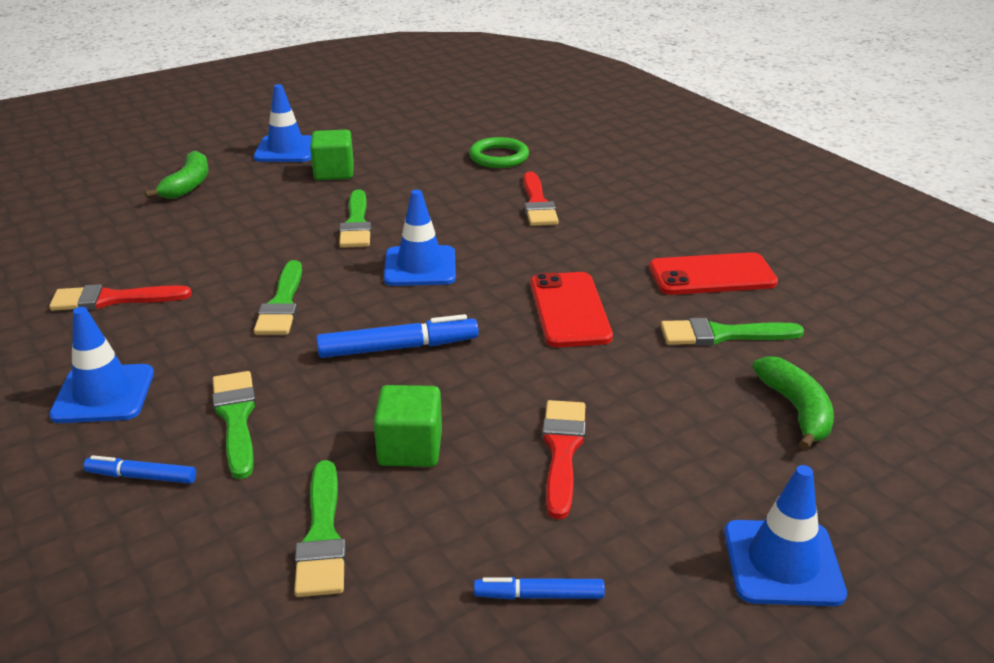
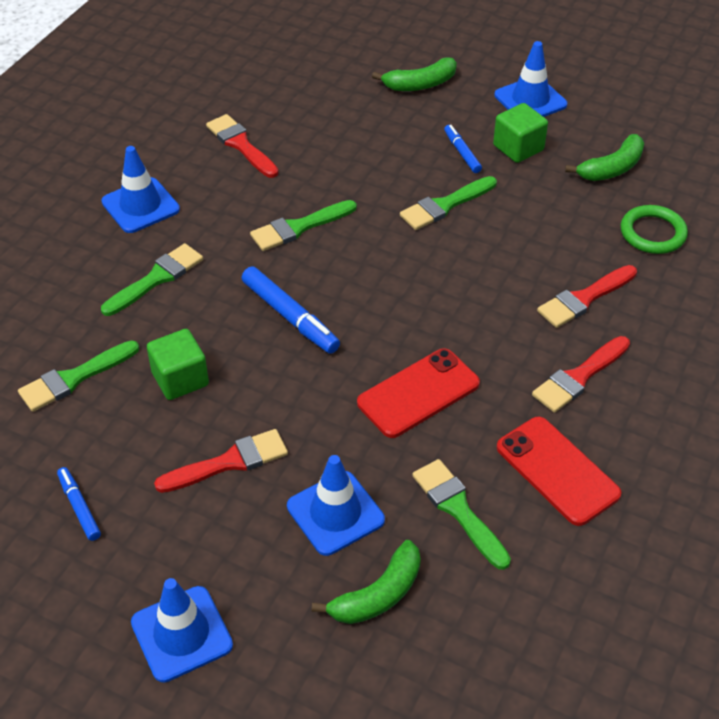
camera: 60 degrees right, 15 degrees up
blue marker [83,455,196,484] -> blue marker moved to [444,125,482,173]
blue traffic cone [384,190,456,286] -> blue traffic cone moved to [287,455,385,556]
none -> red brush [532,336,630,413]
none -> green banana [565,134,644,181]

